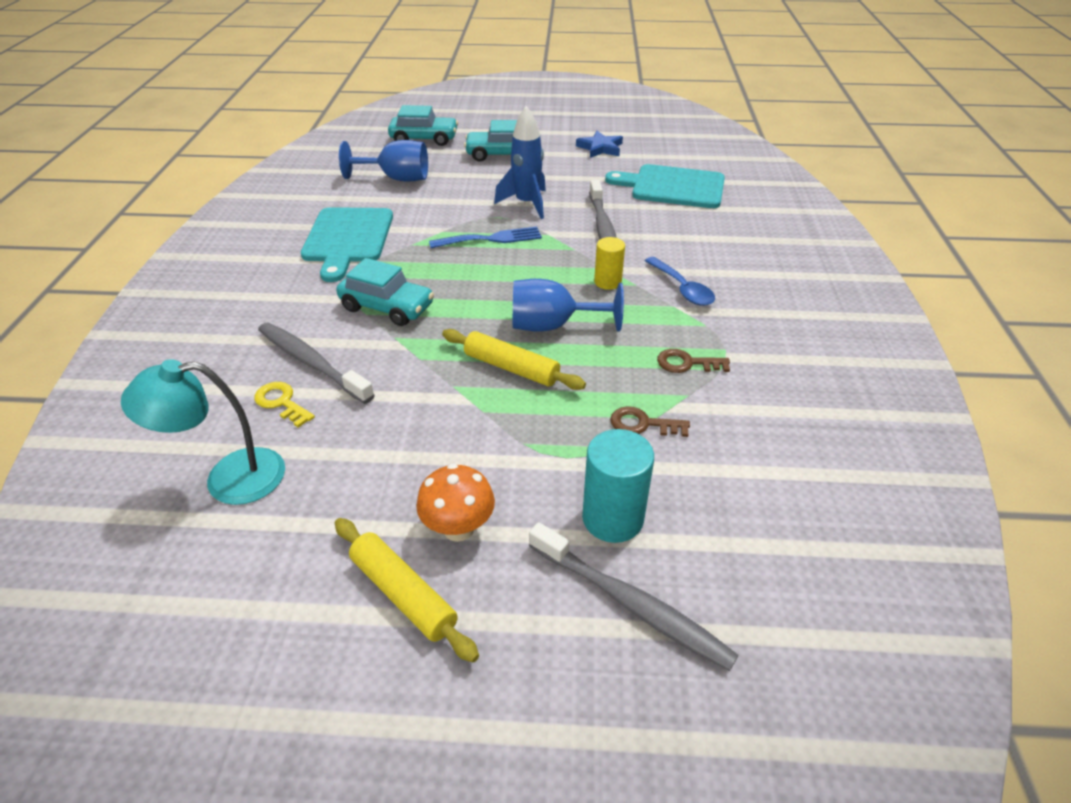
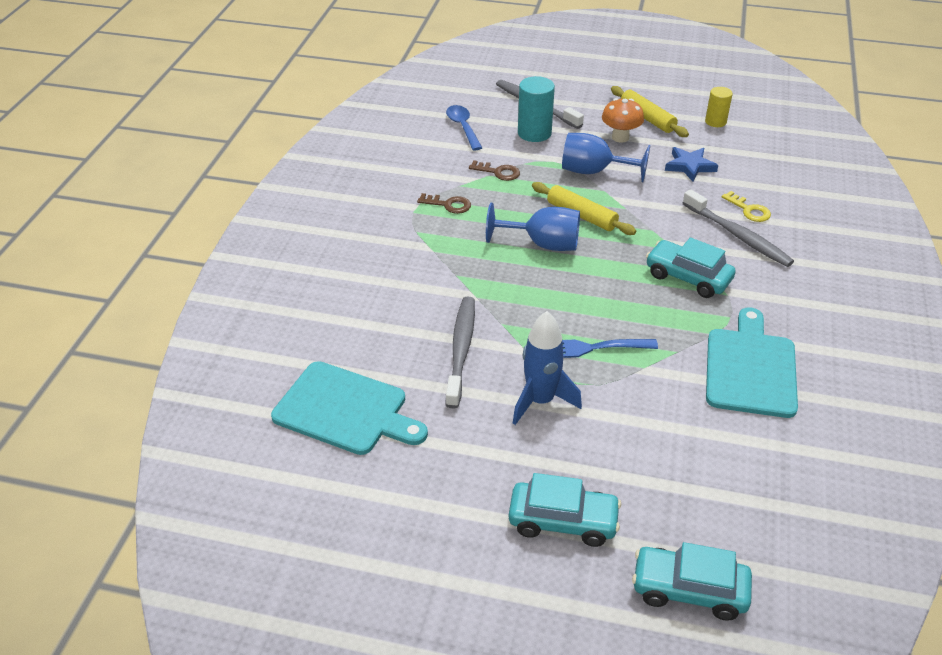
camera: 170 degrees left, 0 degrees up
turquoise lamp [121,359,285,505] -> none
blue goblet [339,140,428,181] -> blue goblet moved to [562,133,650,182]
blue star [576,131,623,158] -> blue star moved to [665,147,718,182]
yellow cylinder [594,237,625,290] -> yellow cylinder moved to [705,87,733,127]
blue spoon [645,257,715,306] -> blue spoon moved to [446,105,482,151]

